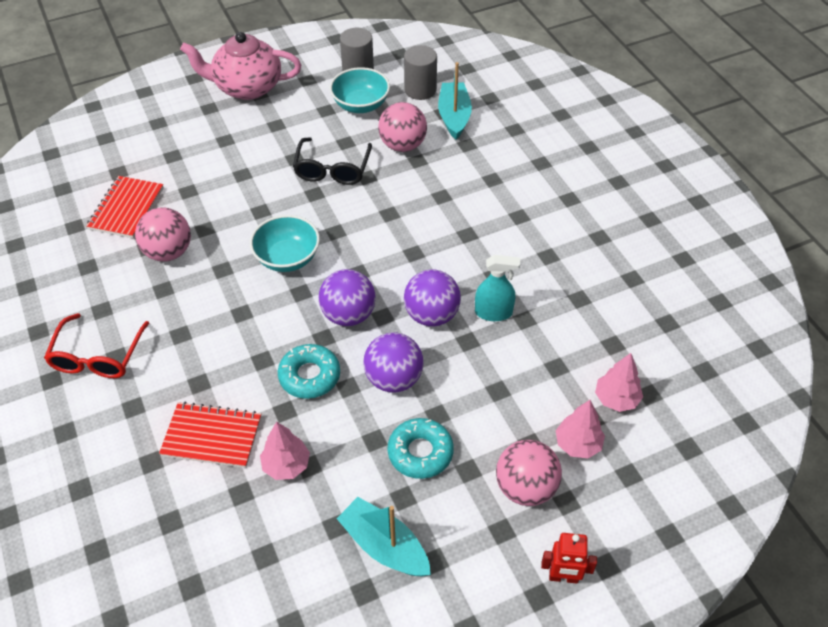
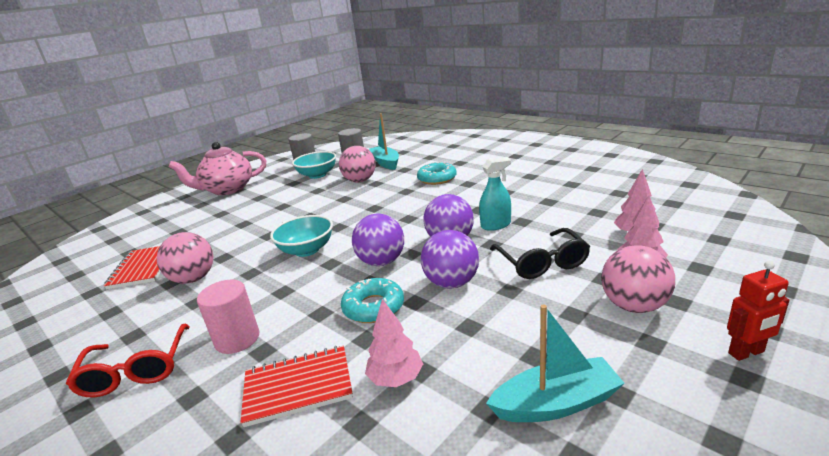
camera: 20 degrees left, 25 degrees down
black glasses [293,137,372,185] -> black glasses moved to [490,228,590,279]
turquoise boat [336,497,431,576] -> turquoise boat turned 150 degrees clockwise [486,304,625,422]
turquoise donut [388,418,454,479] -> turquoise donut moved to [417,162,457,185]
none -> pink cylinder [197,280,259,354]

